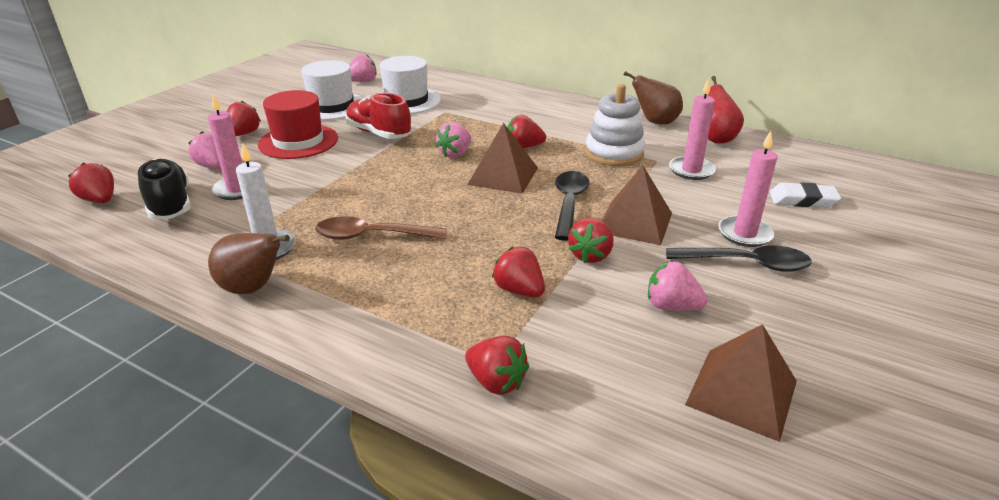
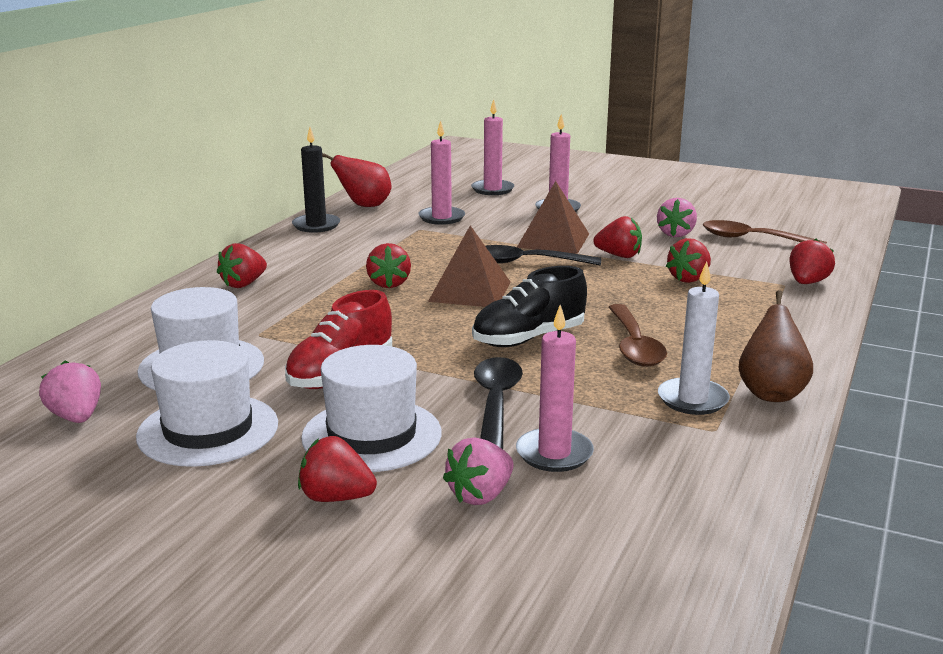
camera: 95 degrees left, 10 degrees down
red strawberry [68,163,114,203] -> red strawberry moved to [217,243,267,288]
black shoe [138,158,191,219] -> black shoe moved to [472,266,587,347]
red hat [258,90,338,159] -> white hat [301,345,442,472]
pink strawberry [435,122,471,158] -> none
white stacking toy [585,84,645,166] -> none
brown pear [624,71,683,125] -> black candle [292,127,340,233]
black spoon [666,245,812,272] -> black spoon moved to [474,357,523,449]
brown pyramid [685,324,797,442] -> none
white eraser [770,182,841,208] -> pink candle [471,99,514,195]
none -> brown spoon [703,220,827,245]

